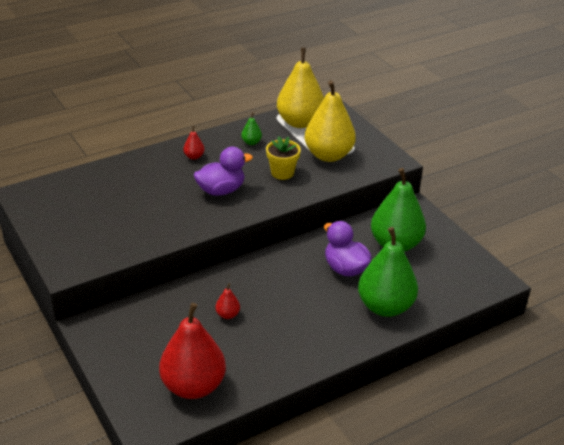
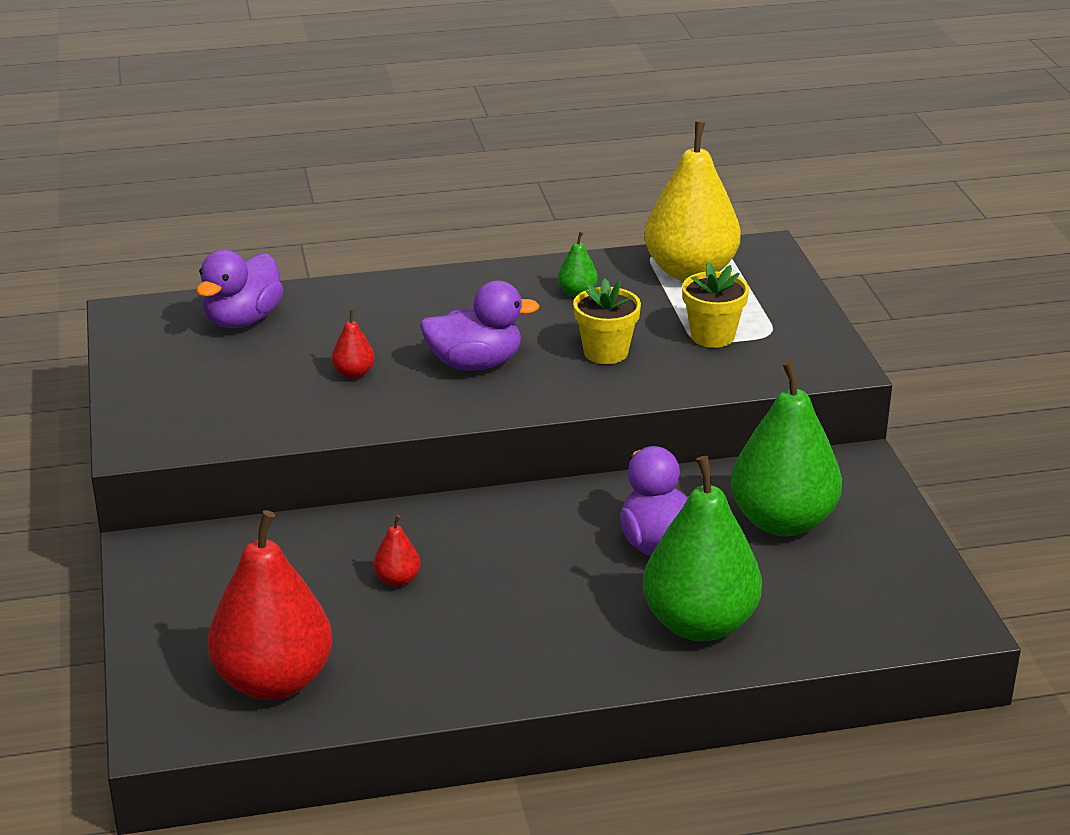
camera: 20 degrees right, 5 degrees down
red pear [183,126,204,160] -> red pear moved to [332,310,375,379]
yellow pear [304,80,356,162] -> yellow flower pot [682,262,749,348]
none -> purple duck [196,250,284,328]

